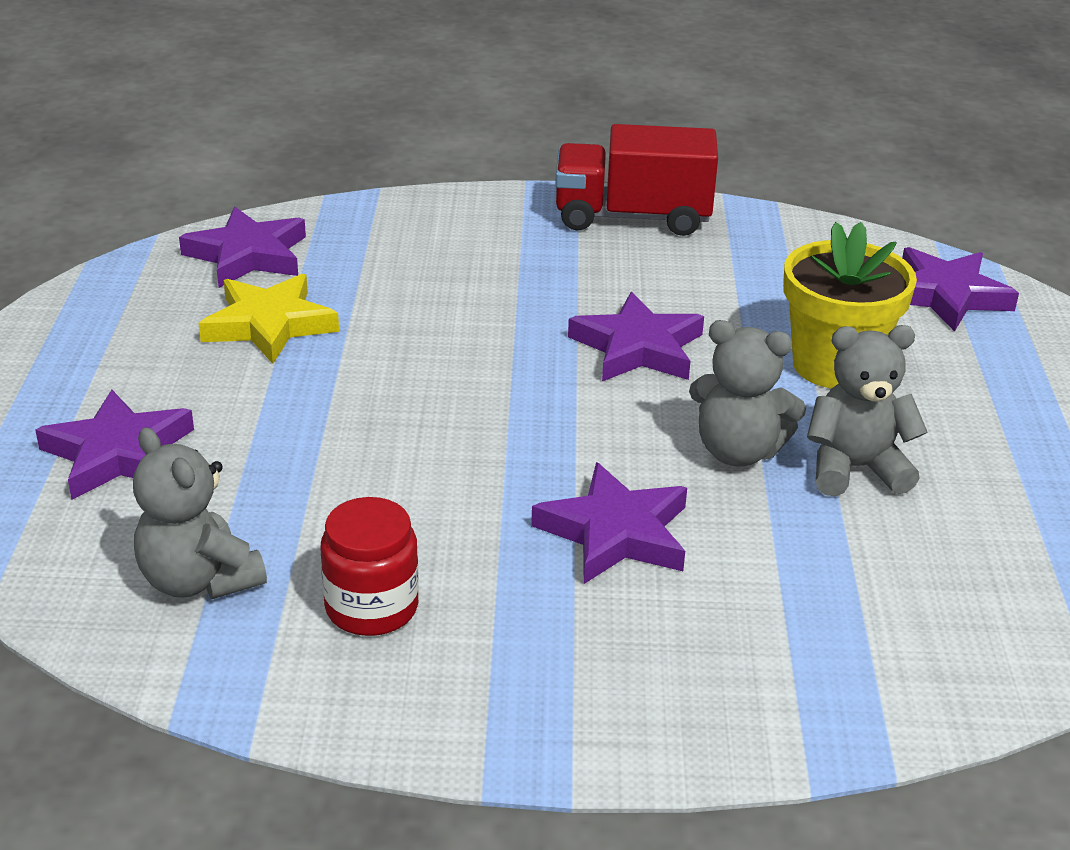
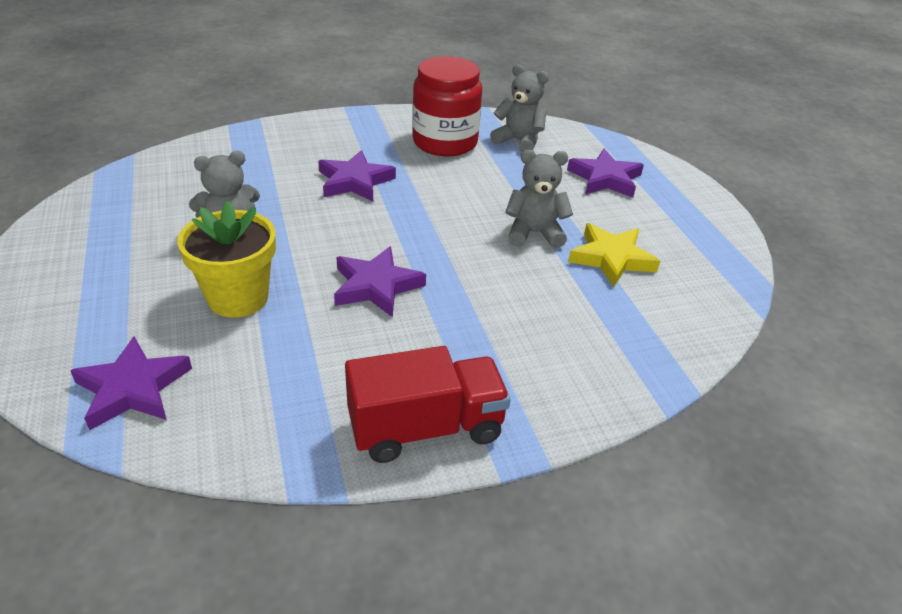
camera: 160 degrees right, 5 degrees up
purple star [179,207,306,288] -> none
red jar [320,497,419,636] -> red jar [412,56,482,157], size x1.69
grey teddy bear [689,320,806,467] -> grey teddy bear moved to [505,150,573,248]

